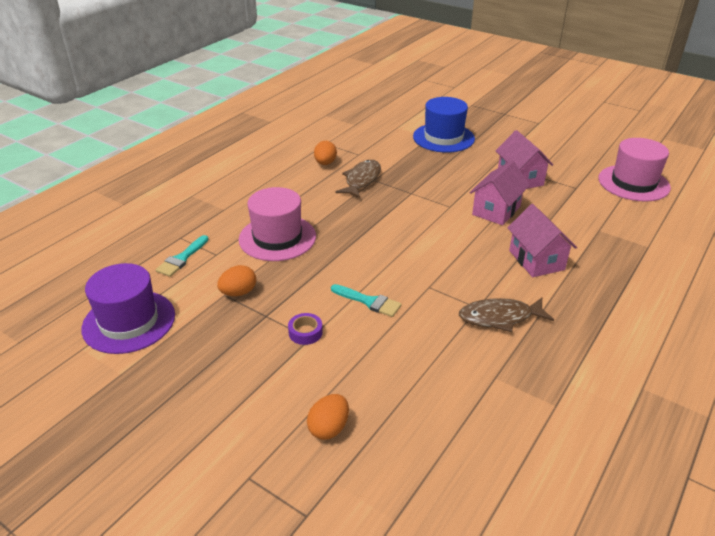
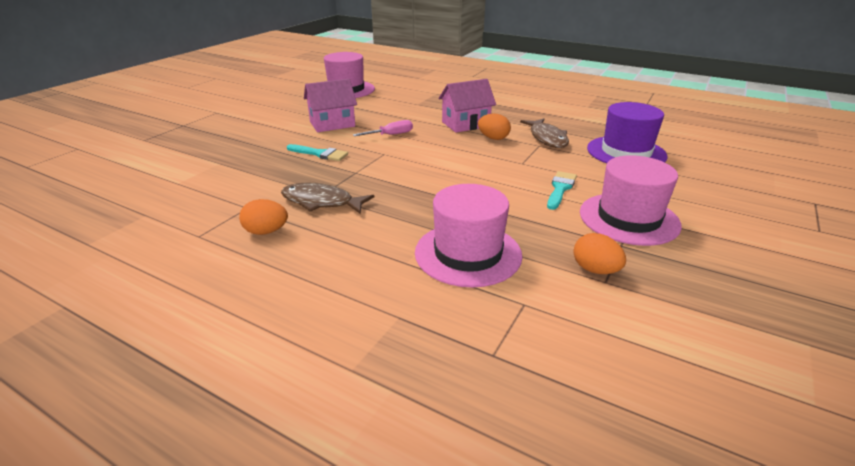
camera: 95 degrees left, 5 degrees down
purple hat [81,263,175,354] -> purple hat moved to [587,102,667,163]
turquoise brush [156,235,209,277] -> turquoise brush moved to [287,144,348,161]
purple tape [288,313,323,345] -> pink hat [580,155,682,246]
orange egg [307,394,349,440] -> orange egg moved to [478,113,511,140]
blue hat [413,97,475,153] -> none
pink house [470,160,530,225] -> pink screwdriver [353,120,413,136]

